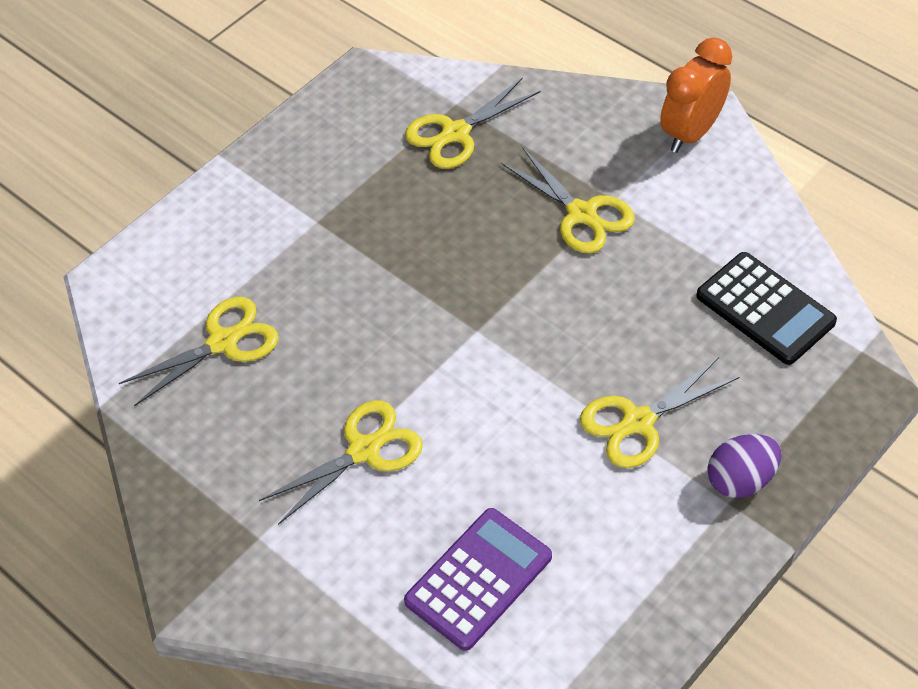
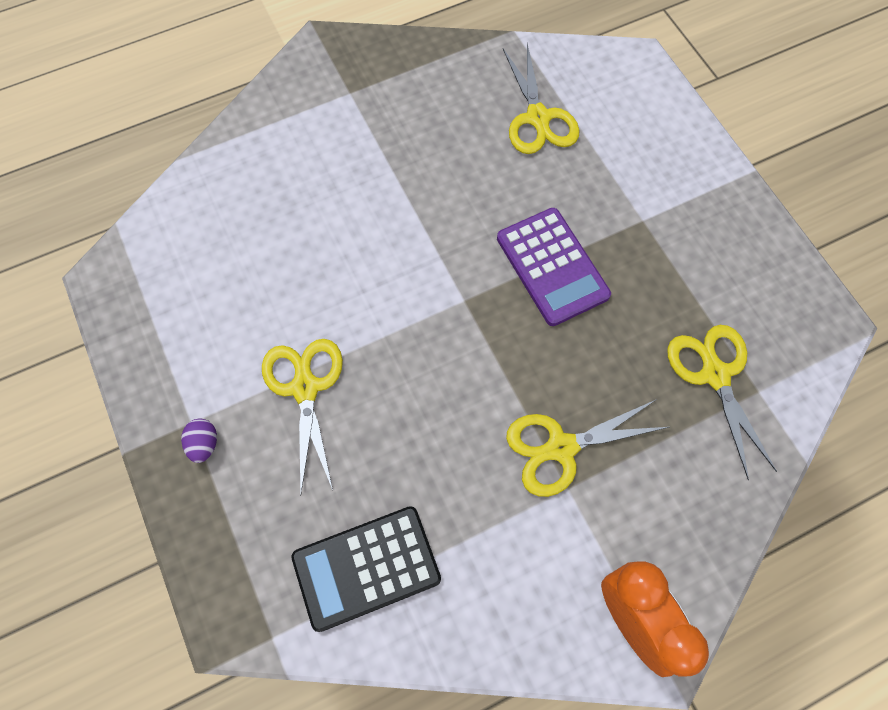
camera: 110 degrees right, 15 degrees up
yellow scissors [259,400,423,525] -> none
purple calculator [404,508,552,651] -> purple calculator moved to [497,208,611,326]
purple egg [707,434,782,498] -> purple egg [181,419,217,463], size x0.61

